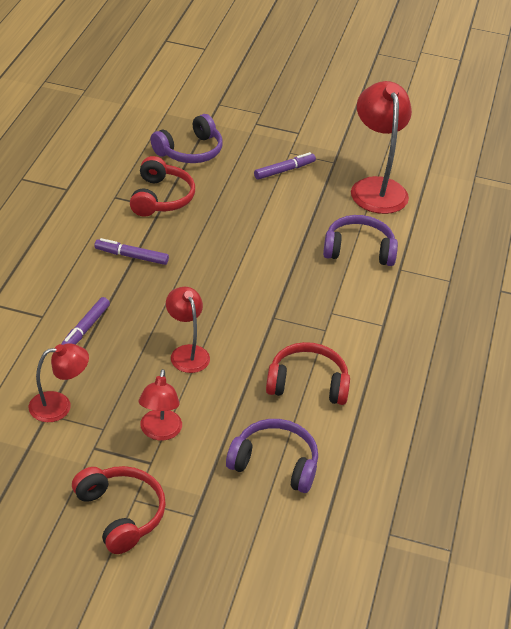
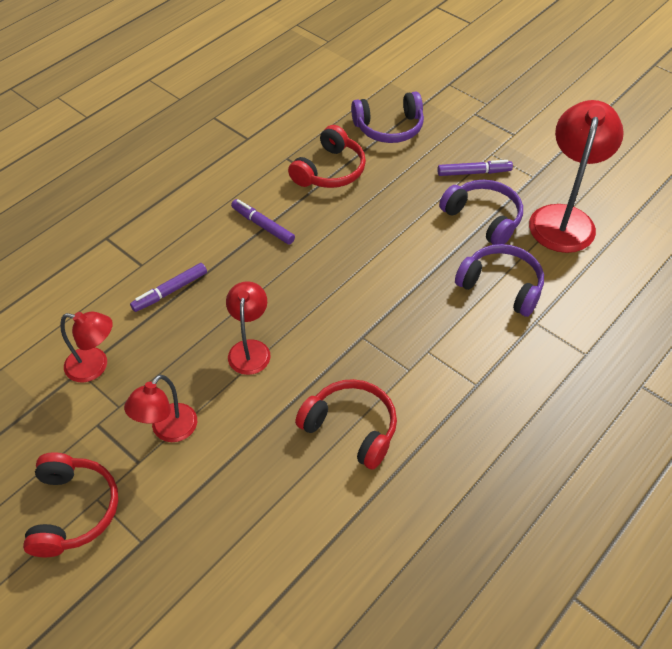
camera: 30 degrees right, 10 degrees up
purple headphones [226,419,318,493] -> purple headphones moved to [439,180,523,245]

